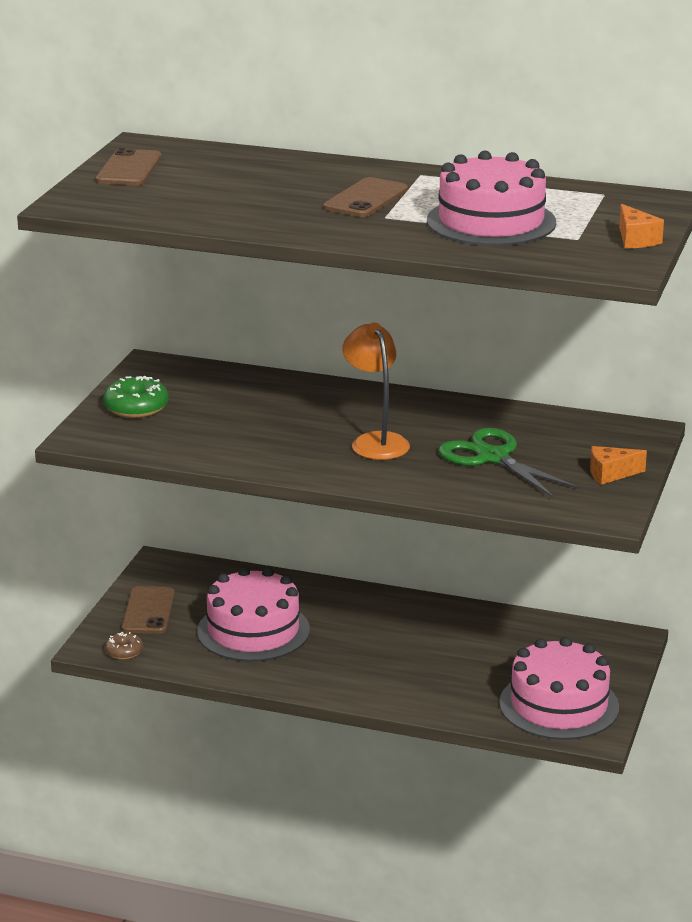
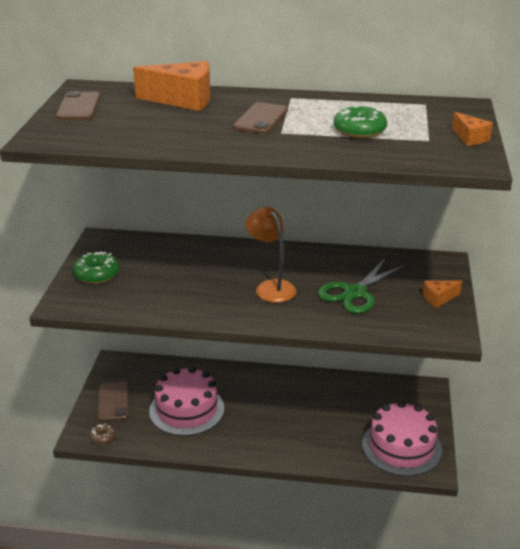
camera: 10 degrees left, 5 degrees up
pink cake [427,151,556,246] -> green donut [334,105,387,139]
green scissors [438,428,581,498] -> green scissors turned 90 degrees counterclockwise [318,259,405,314]
none -> orange cheese [133,61,210,111]

